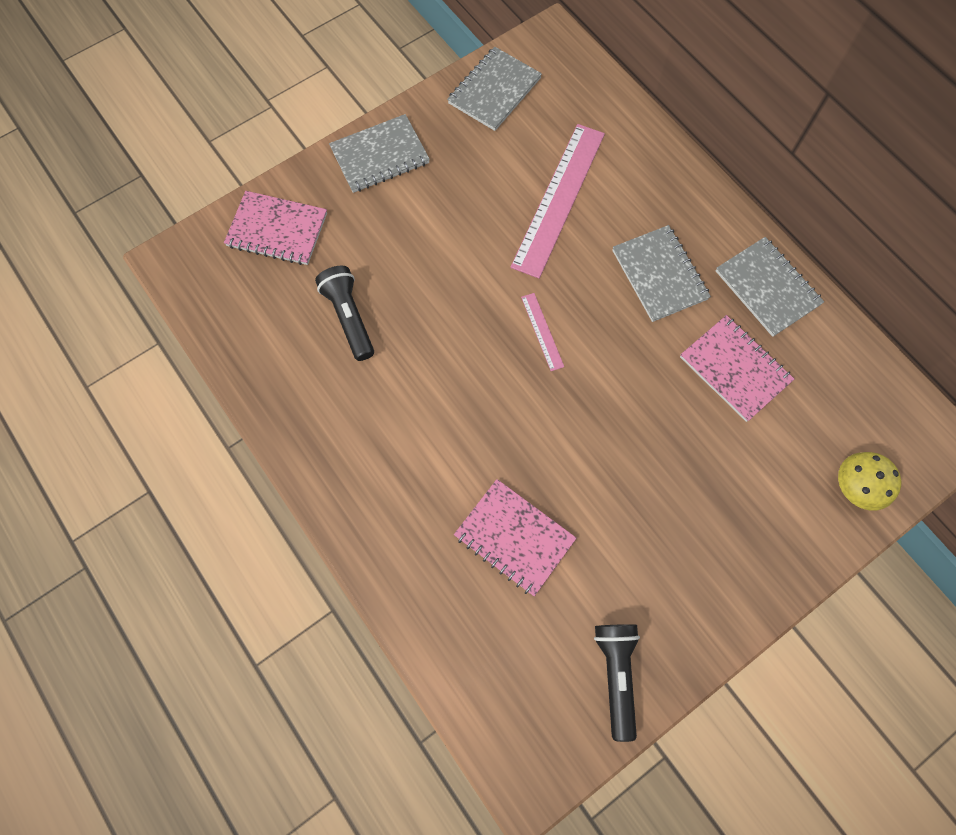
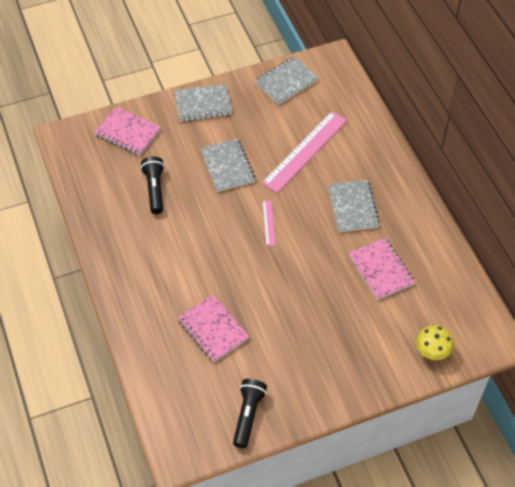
camera: 15 degrees right, 15 degrees down
grey notebook [716,237,824,337] -> grey notebook moved to [200,138,255,192]

